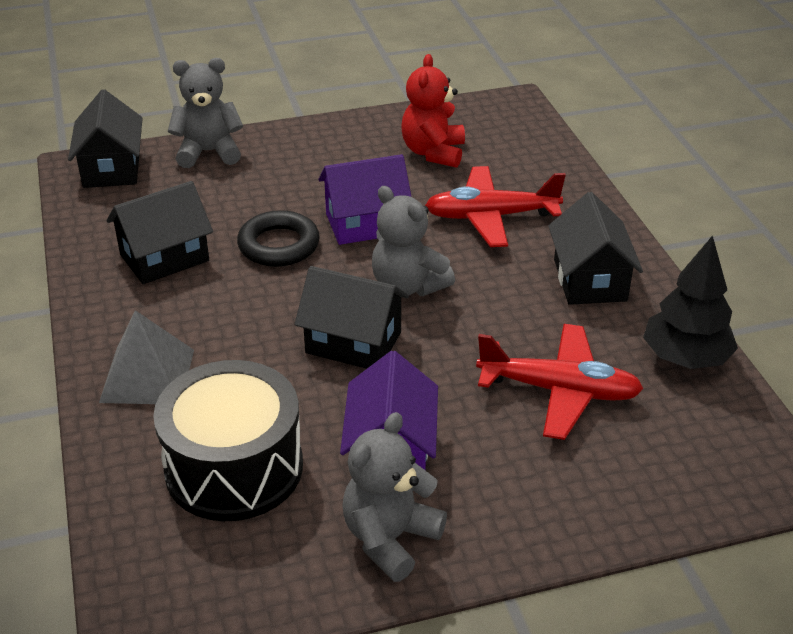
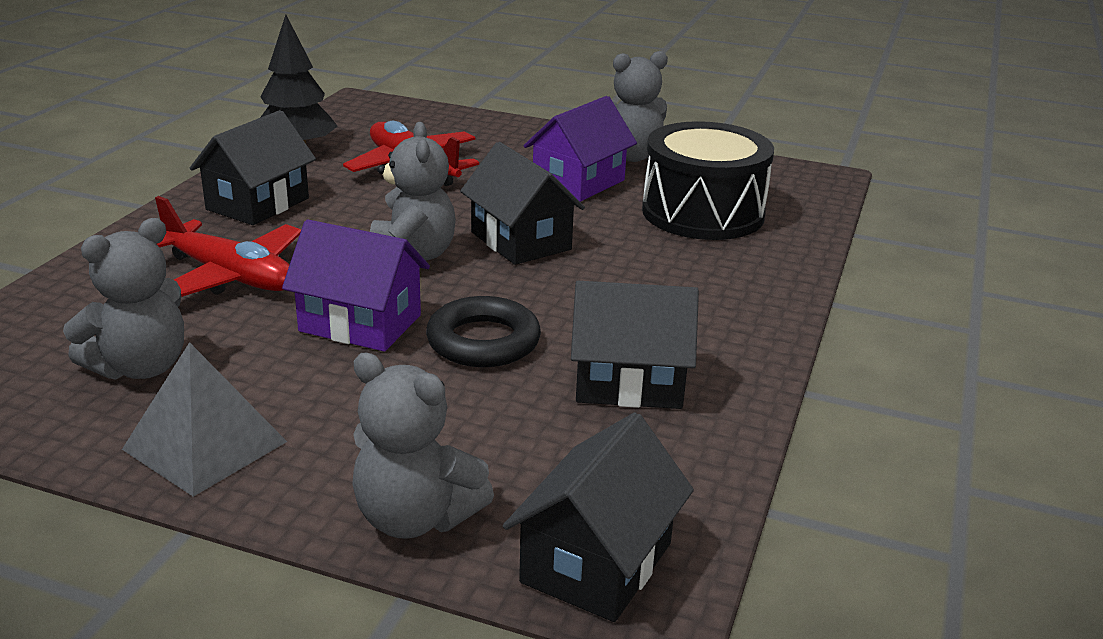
camera: 145 degrees left, 10 degrees down
grey pyramid [99,310,194,404] -> grey pyramid moved to [122,342,287,497]
red teddy bear [401,54,465,168] -> grey teddy bear [63,218,184,380]

